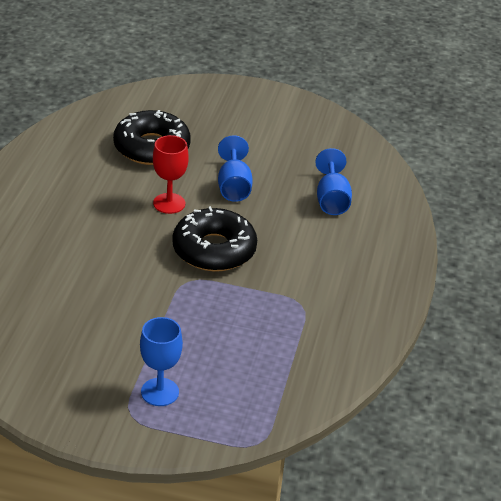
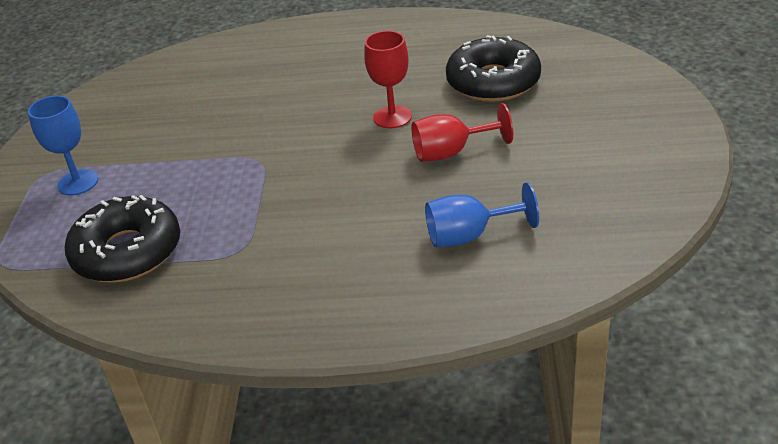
camera: 85 degrees right, 0 degrees up
black donut [172,206,257,271] -> black donut moved to [65,195,180,282]
blue goblet [218,135,253,202] -> red goblet [412,103,513,162]

